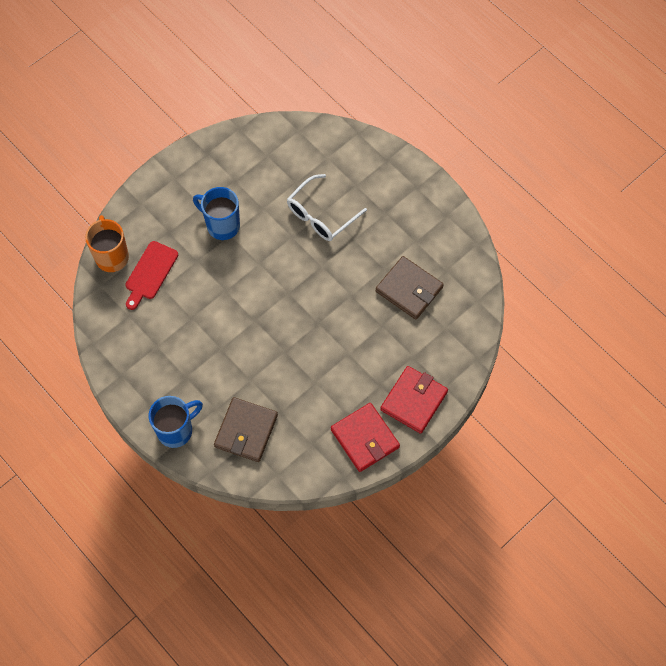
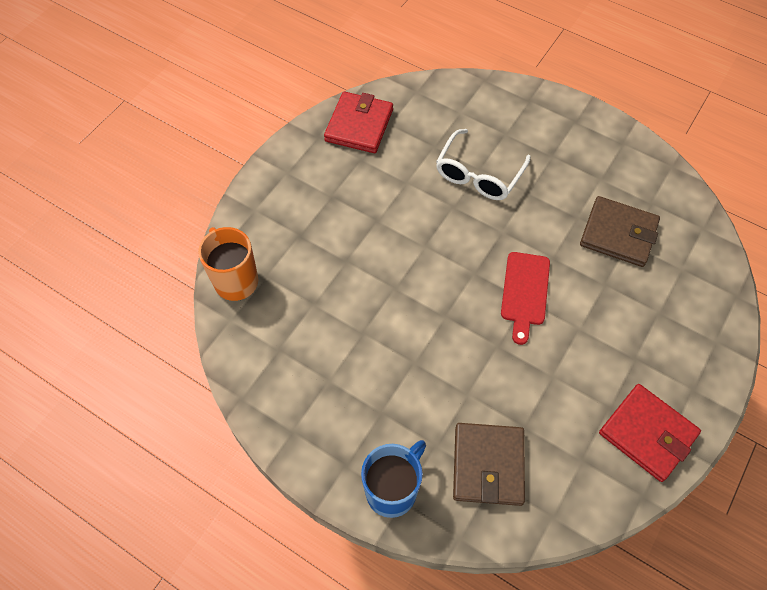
camera: 15 degrees left, 5 degrees down
red cutting board [125,241,178,310] -> red cutting board moved to [501,252,550,345]
blue mug [193,187,240,240] -> none
red wallet [380,366,448,434] -> red wallet moved to [324,91,393,153]

